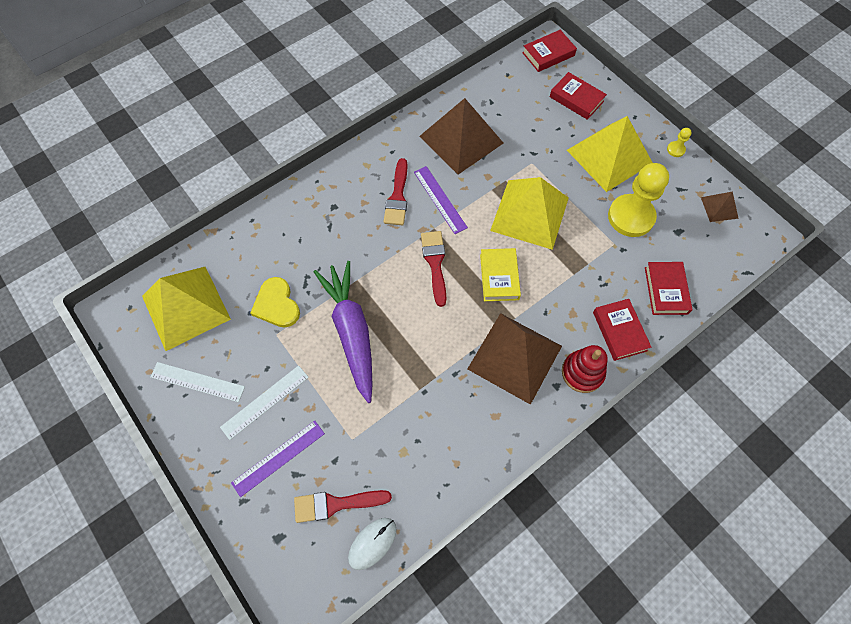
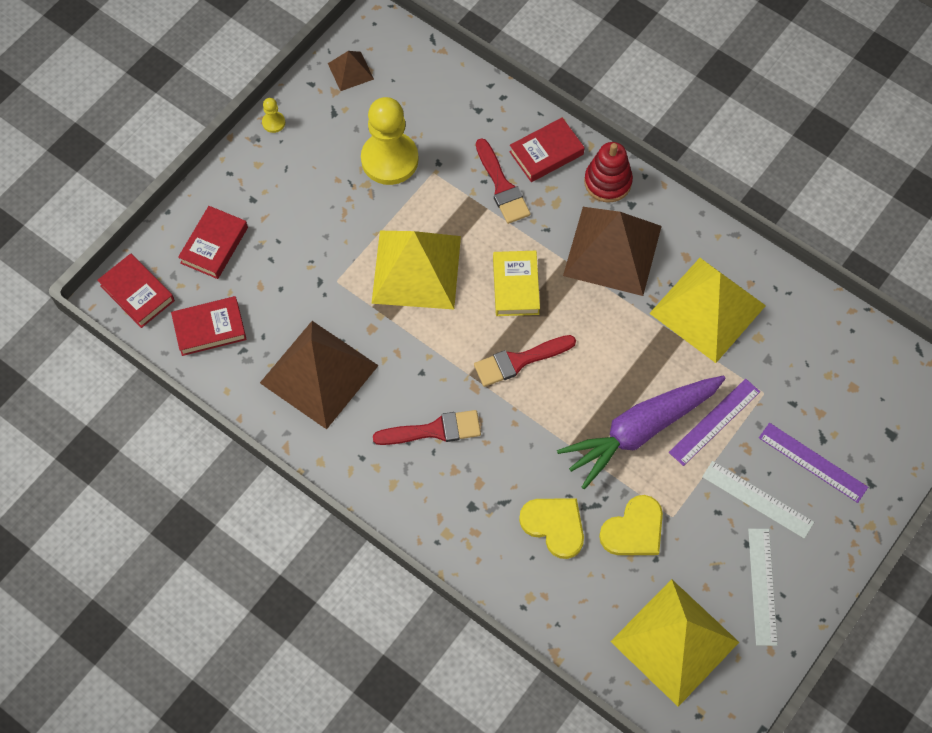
camera: 105 degrees left, 0 degrees up
red brush [294,490,392,523] -> red brush moved to [476,138,531,224]
white mouse [348,518,397,570] -> none
purple ruler [414,166,468,234] -> purple ruler moved to [669,379,760,466]
yellow book [480,248,521,301] -> yellow book turned 75 degrees counterclockwise [493,251,540,316]
yellow pyramid [567,116,653,192] -> yellow pyramid moved to [649,258,766,363]
red book [645,262,693,315] -> red book moved to [171,296,247,356]
none -> yellow heart [519,498,584,559]

